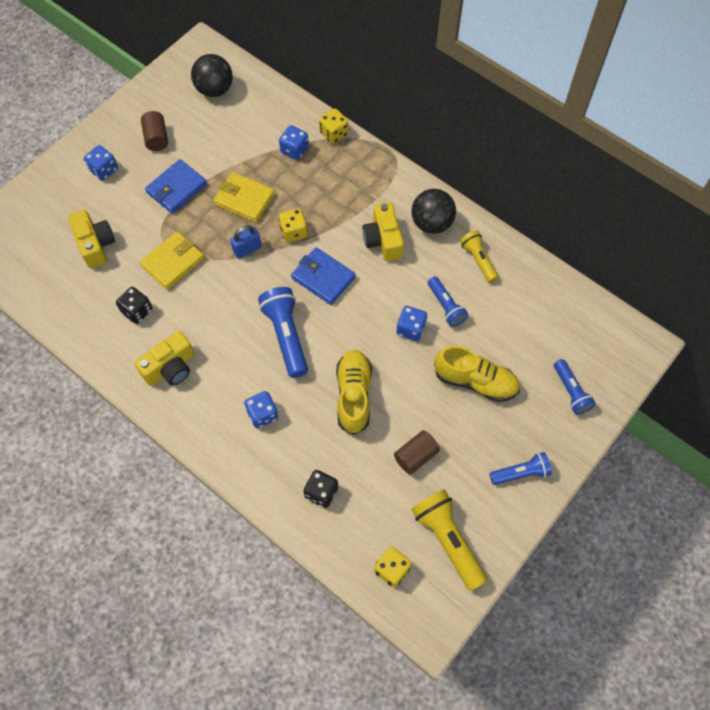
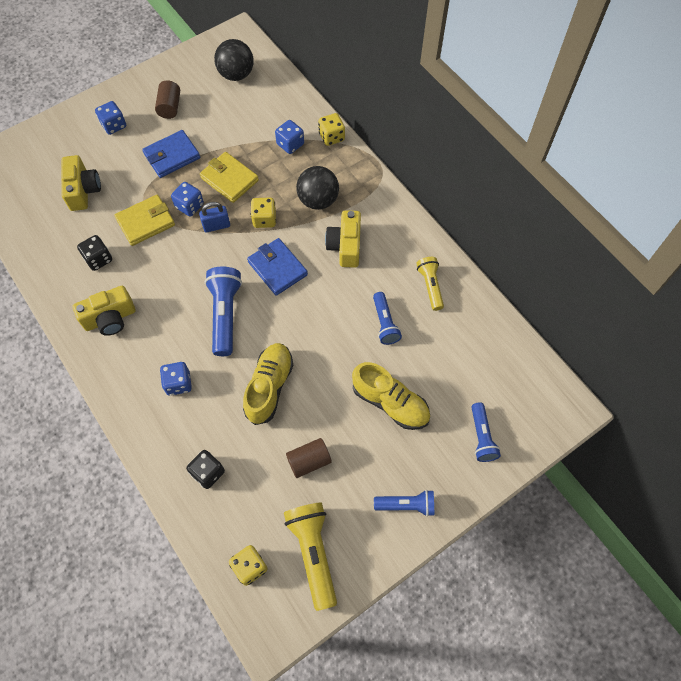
camera: 15 degrees right, 0 degrees up
blue dice [397,306,427,341] -> blue dice moved to [171,182,204,217]
black ball [411,189,456,234] -> black ball moved to [296,166,339,210]

